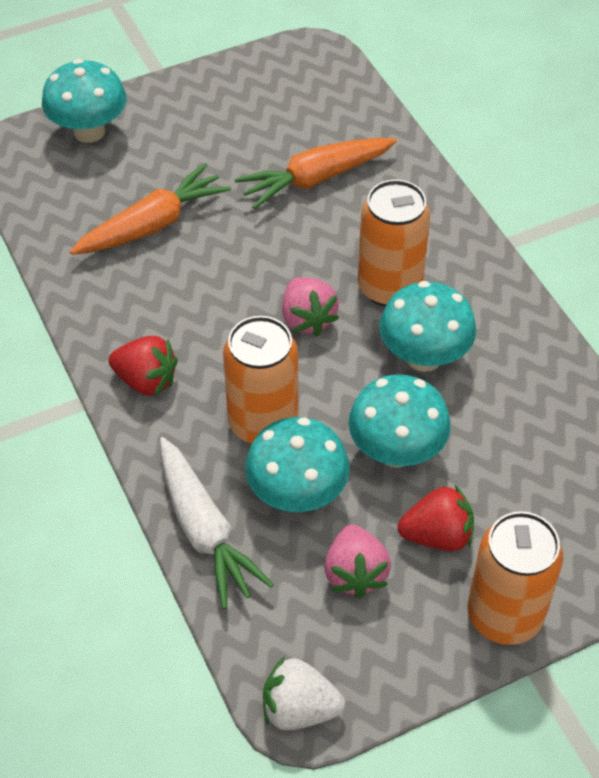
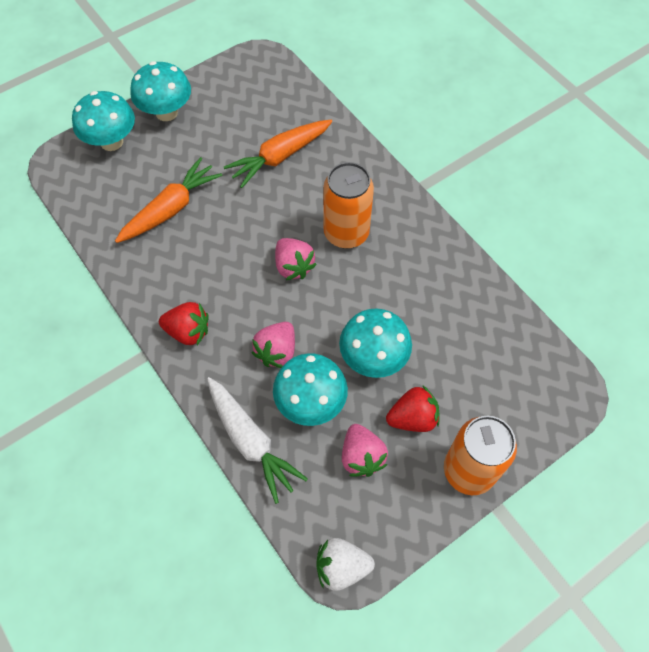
camera: 10 degrees left, 10 degrees up
orange can [223,316,298,444] -> pink strawberry [252,322,295,368]
turquoise mushroom [379,281,476,372] -> turquoise mushroom moved to [130,61,191,121]

